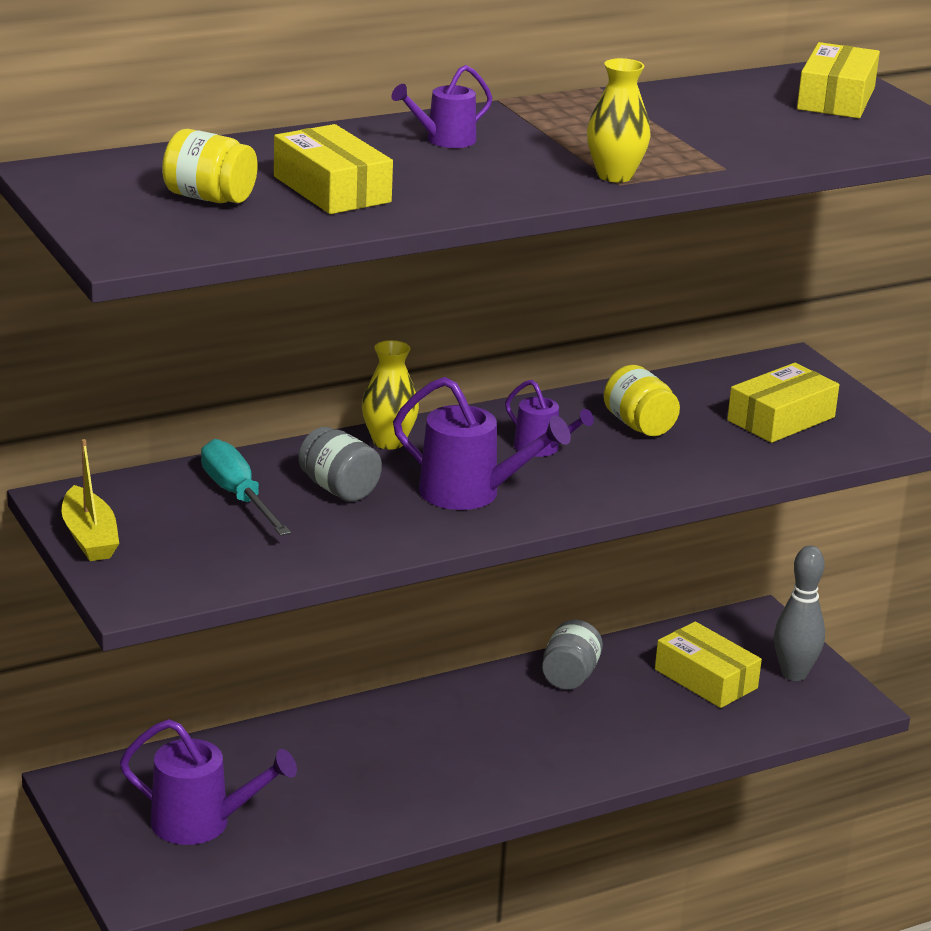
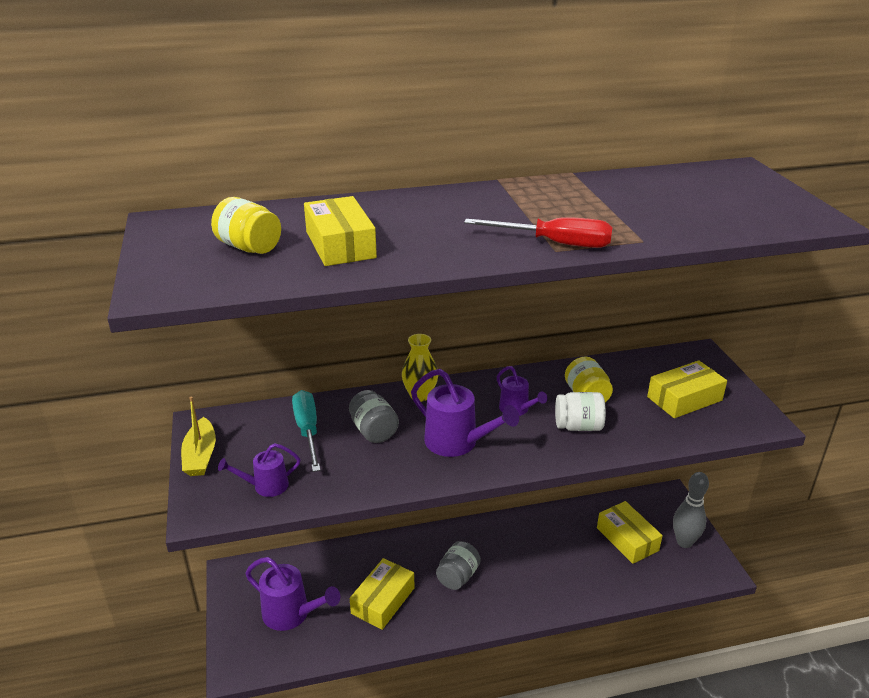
camera: 15 degrees right, 5 degrees up
purple watering can [391,65,493,148] -> purple watering can moved to [218,443,301,497]
grey jar [542,620,603,689] -> grey jar moved to [436,541,481,590]
yellow vase [587,58,650,183] -> red screwdriver [464,217,612,248]
yellow box [797,42,880,118] -> yellow box moved to [350,558,415,630]
none -> white jar [555,392,606,431]

